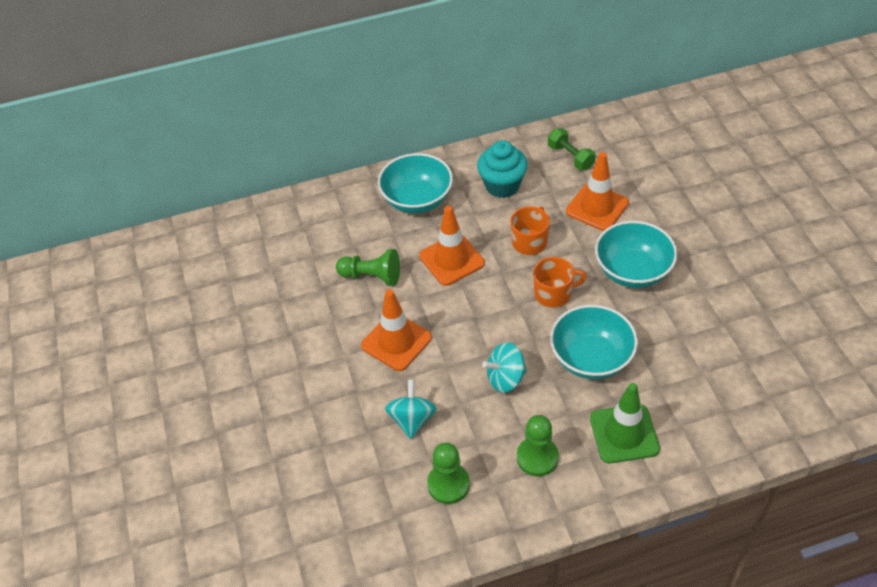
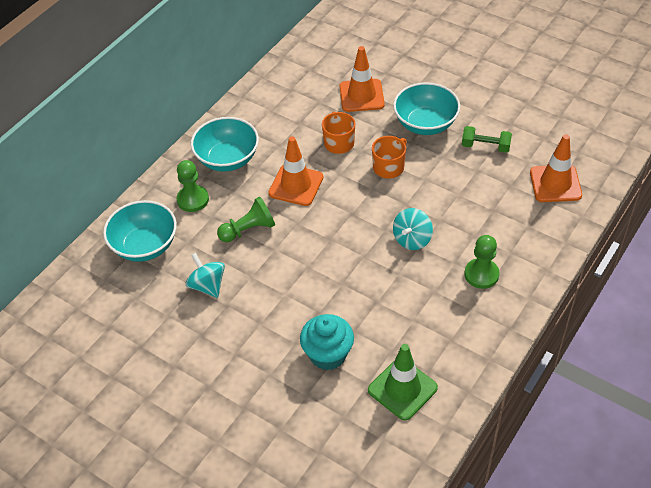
camera: 40 degrees left, 0 degrees up
orange traffic cone [361,289,432,371] -> orange traffic cone moved to [530,134,582,202]
turquoise spinning top [385,380,437,439] -> turquoise spinning top moved to [186,253,225,298]
green pawn [427,443,470,504] -> green pawn moved to [177,160,209,212]
turquoise cupcake [477,140,528,198] -> turquoise cupcake moved to [300,314,354,370]
green dumbbell [548,128,595,170] -> green dumbbell moved to [462,126,512,153]
turquoise bowl [550,305,638,379] -> turquoise bowl moved to [103,200,177,262]
green traffic cone [590,383,660,464] -> green traffic cone moved to [368,344,438,420]

